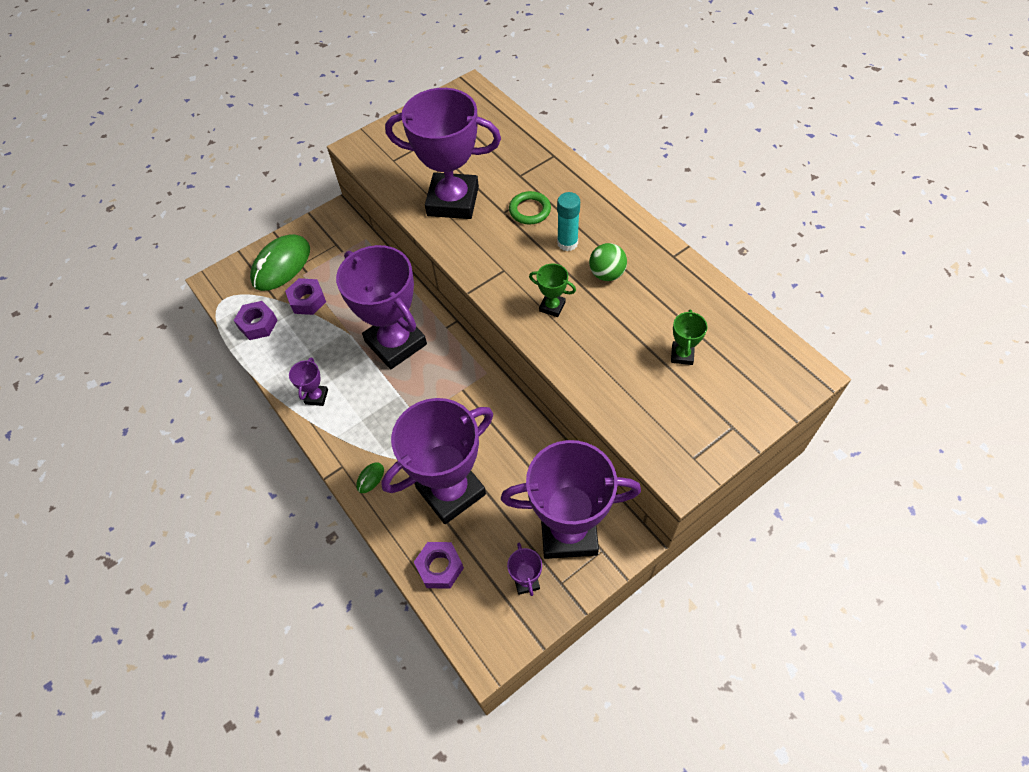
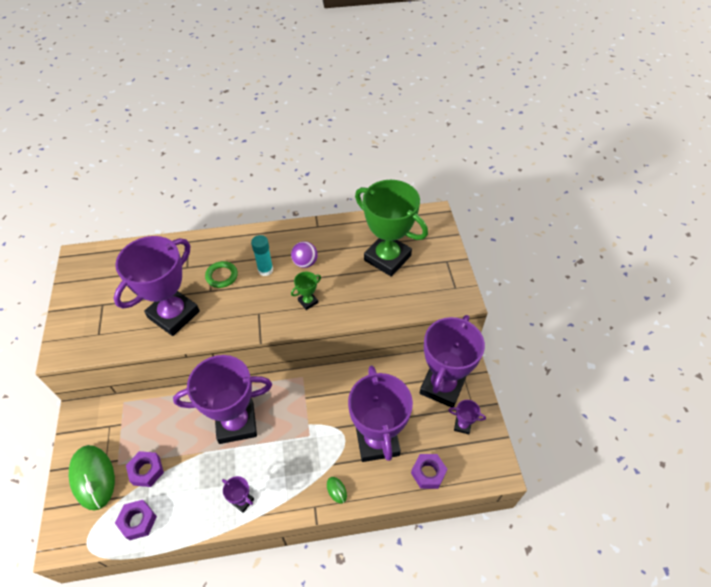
camera: 65 degrees left, 5 degrees down
green ball [589,243,627,281] -> purple ball [291,241,318,268]
green trophy [671,309,708,365] -> green trophy [355,180,428,277], size x2.45

